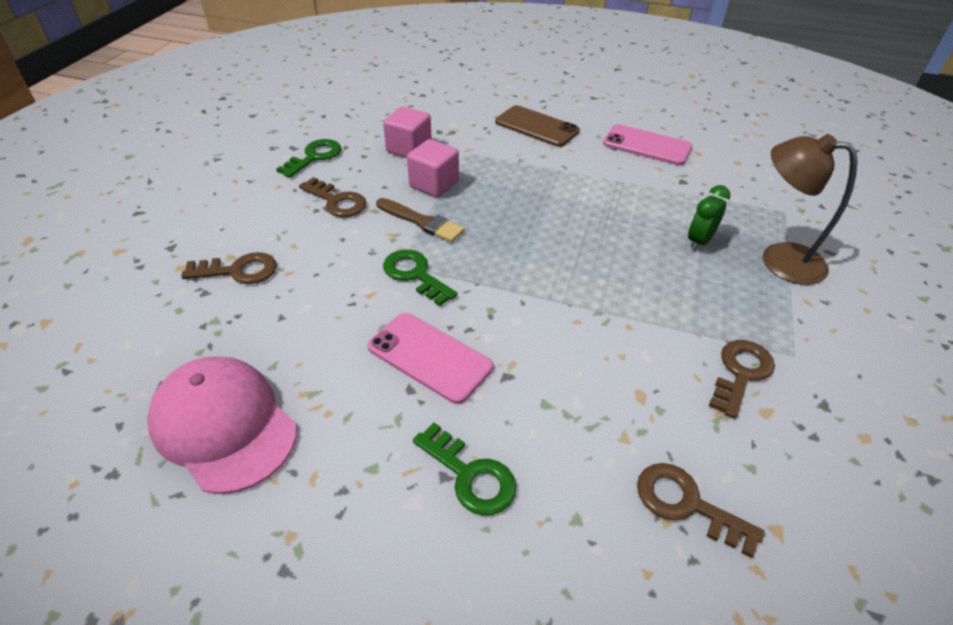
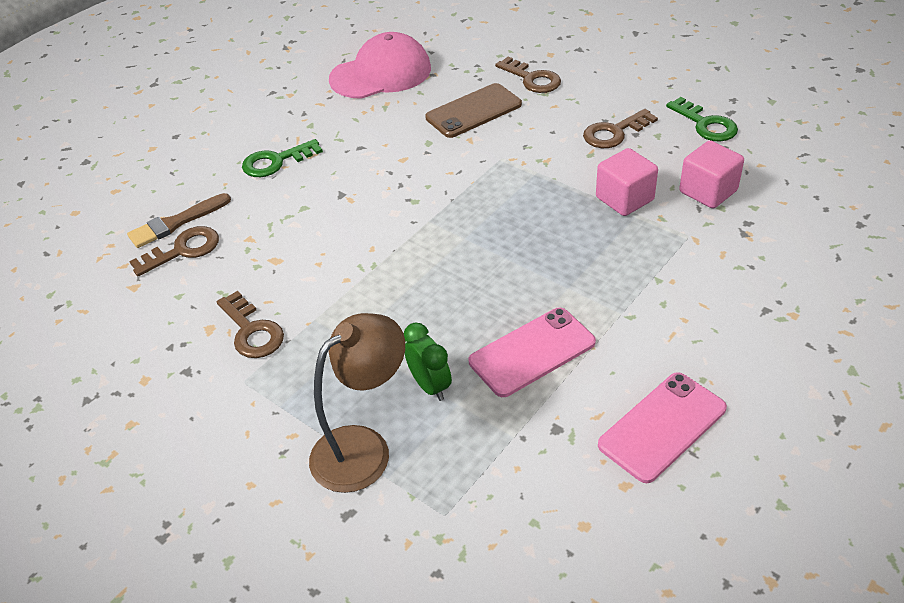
camera: 115 degrees right, 0 degrees up
brown key [181,252,277,284] -> brown key turned 60 degrees counterclockwise [495,57,561,93]
pink phone [367,313,493,404] -> pink phone moved to [469,308,596,397]
brown brush [376,198,465,243] -> brown brush moved to [127,193,231,248]
green key [383,249,458,306] -> none
brown phone [495,105,580,147] -> brown phone moved to [425,83,522,138]

